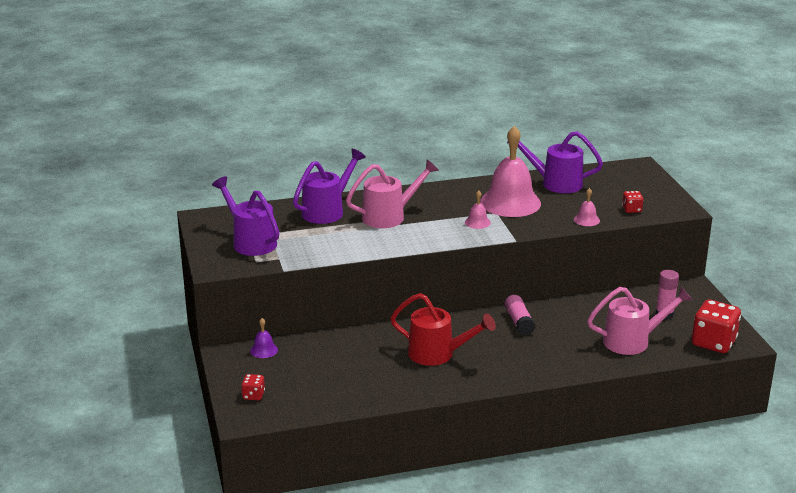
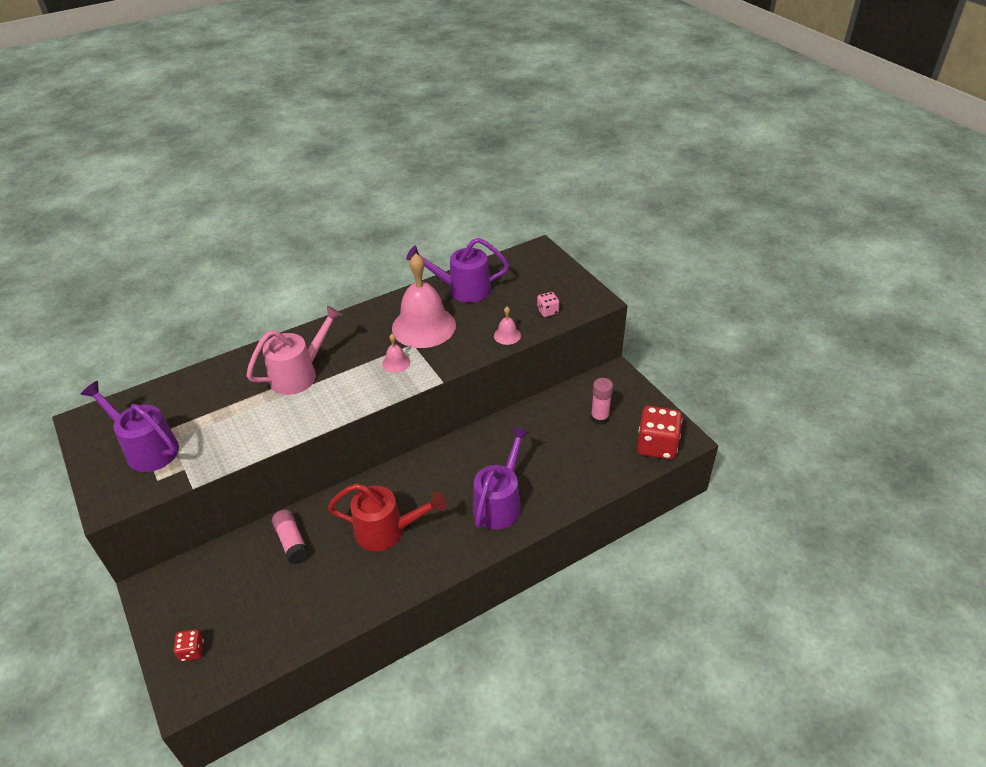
camera: 15 degrees left, 15 degrees up
purple bell [250,318,278,358] -> none
purple watering can [293,149,366,224] -> purple watering can moved to [473,427,530,529]
pink glue stick [504,295,535,335] -> pink glue stick moved to [272,510,309,564]
pink watering can [587,287,692,355] -> none
red dice [622,191,643,213] -> pink dice [537,292,559,317]

